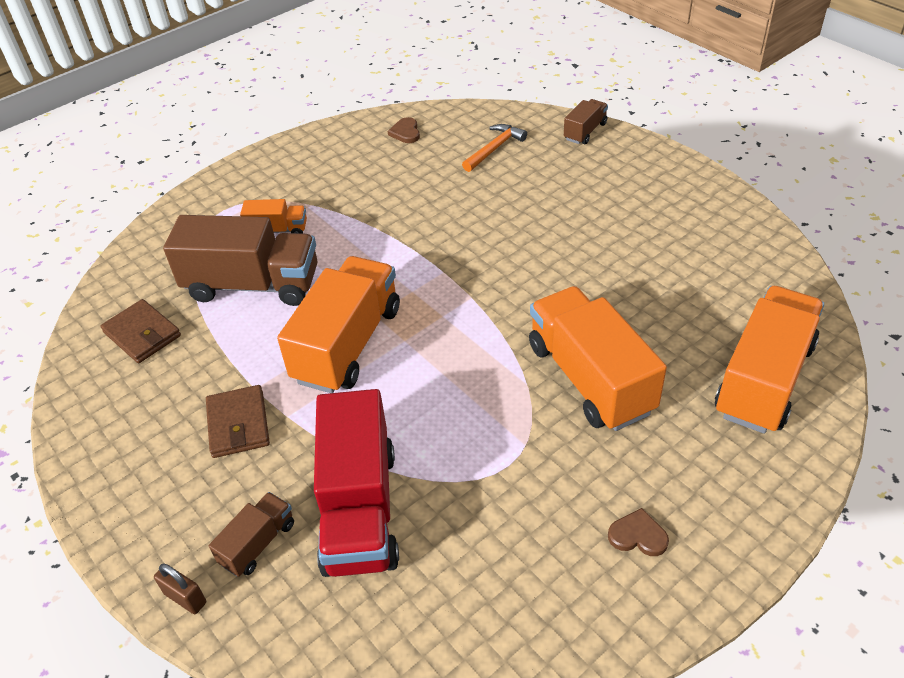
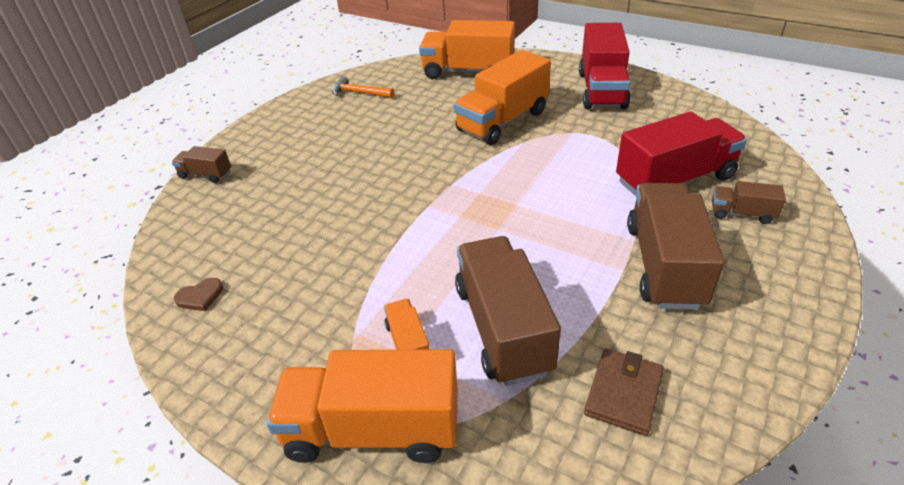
camera: 110 degrees left, 5 degrees down
brown padlock [154,563,206,614] -> none
brown wallet [206,385,270,458] -> brown truck [627,183,724,310]
orange truck [277,256,400,393] -> orange truck moved to [267,349,458,463]
orange hammer [462,124,527,172] -> orange hammer moved to [332,76,394,98]
brown heart [608,508,669,556] -> red truck [579,23,631,109]

